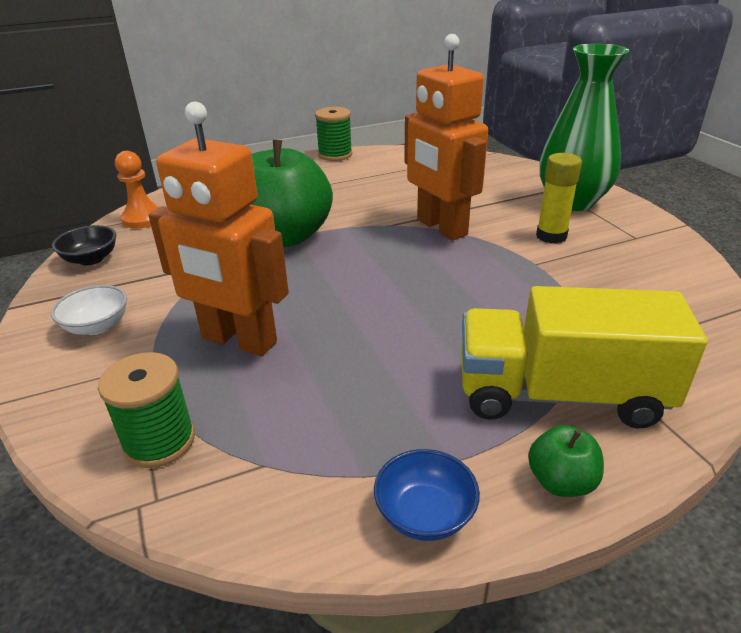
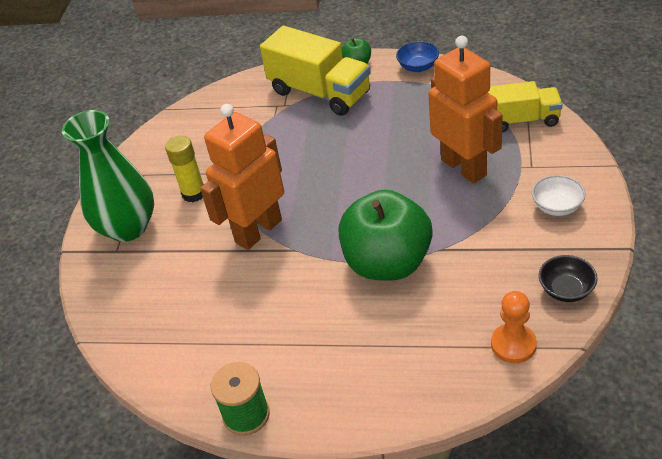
camera: 145 degrees left, 10 degrees up
green spool [98,352,195,468] -> yellow truck [488,81,563,132]
orange robot [404,34,488,240] -> orange robot turned 135 degrees counterclockwise [200,104,284,250]

